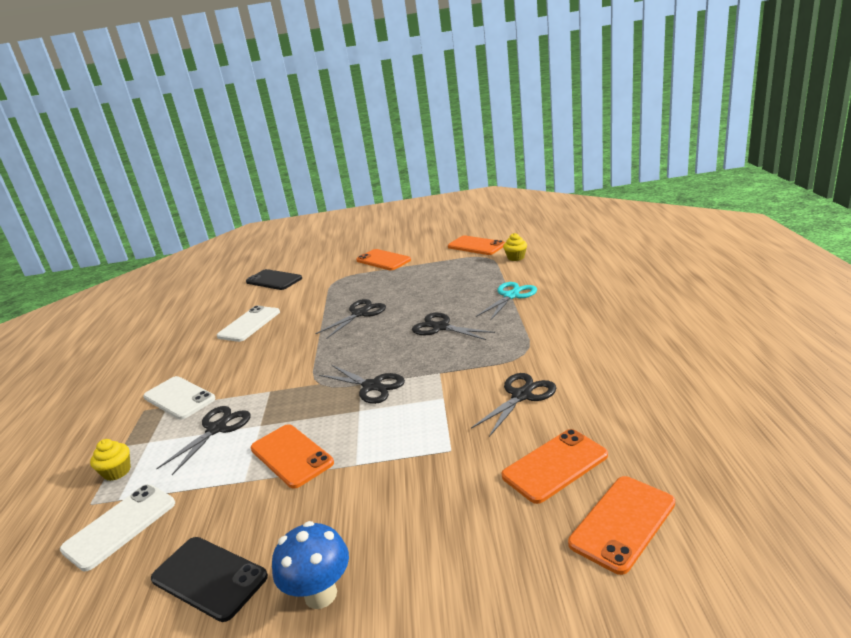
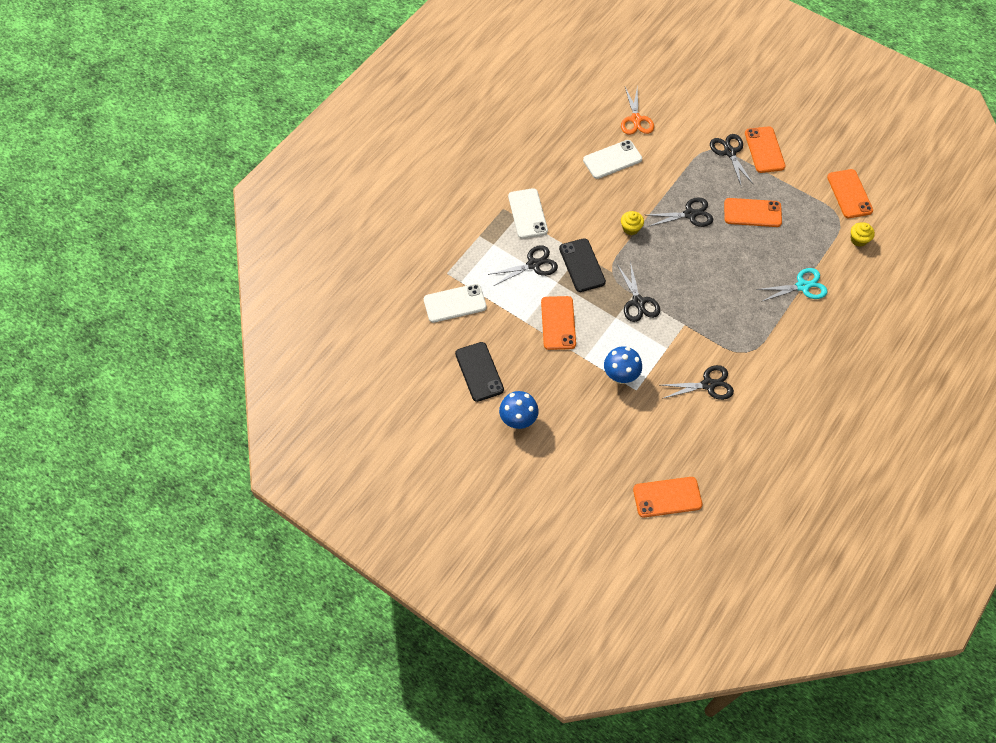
camera: 35 degrees right, 35 degrees up
yellow cupcake [90,439,131,481] -> yellow cupcake moved to [621,211,644,235]
black phone [246,269,302,290] -> black phone moved to [559,238,606,292]
black scissors [412,313,495,340] -> black scissors moved to [710,134,754,187]
orange phone [502,429,608,504] -> orange phone moved to [724,198,782,227]
none -> blue mushroom [604,347,642,384]
none -> orange scissors [621,87,654,135]

